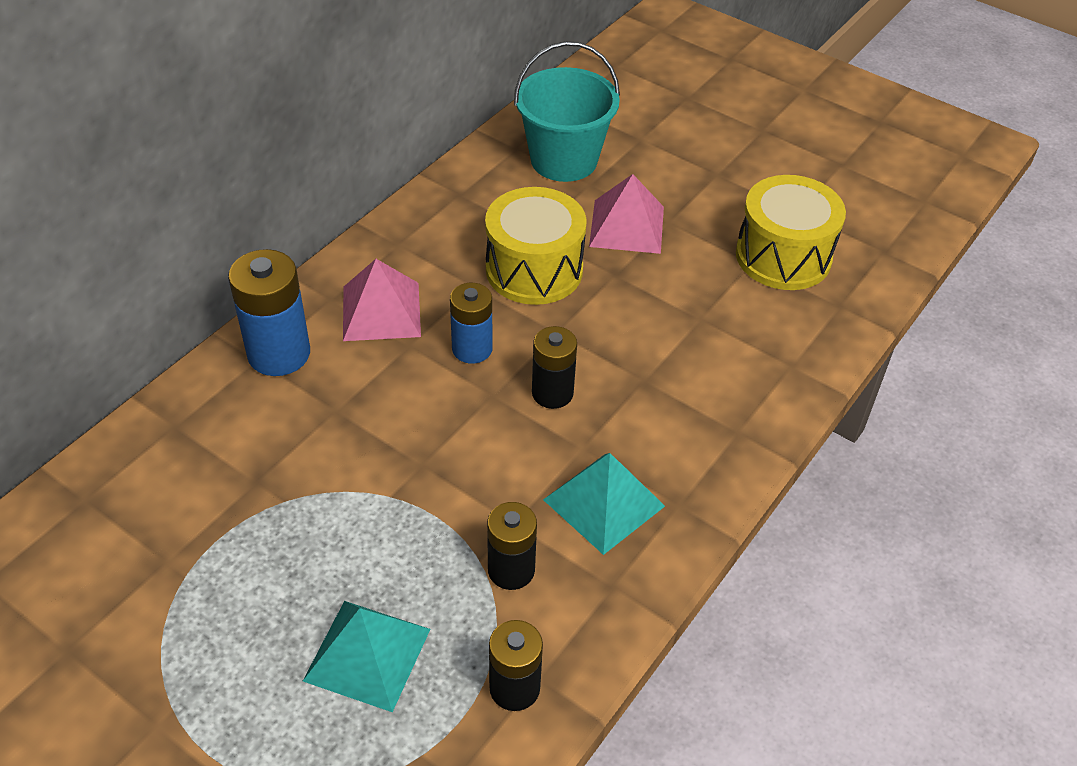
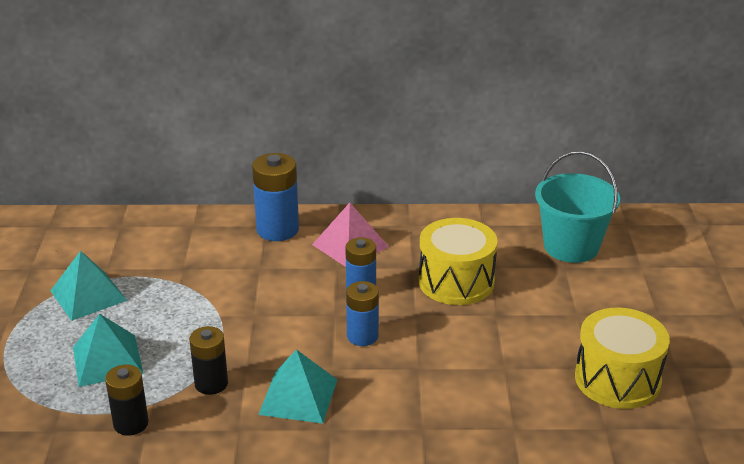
camera: 55 degrees right, 15 degrees down
black battery [532,326,577,409] -> blue battery [346,281,379,346]
pink pyramid [589,174,664,254] -> none
none -> turquoise pyramid [50,251,127,321]

